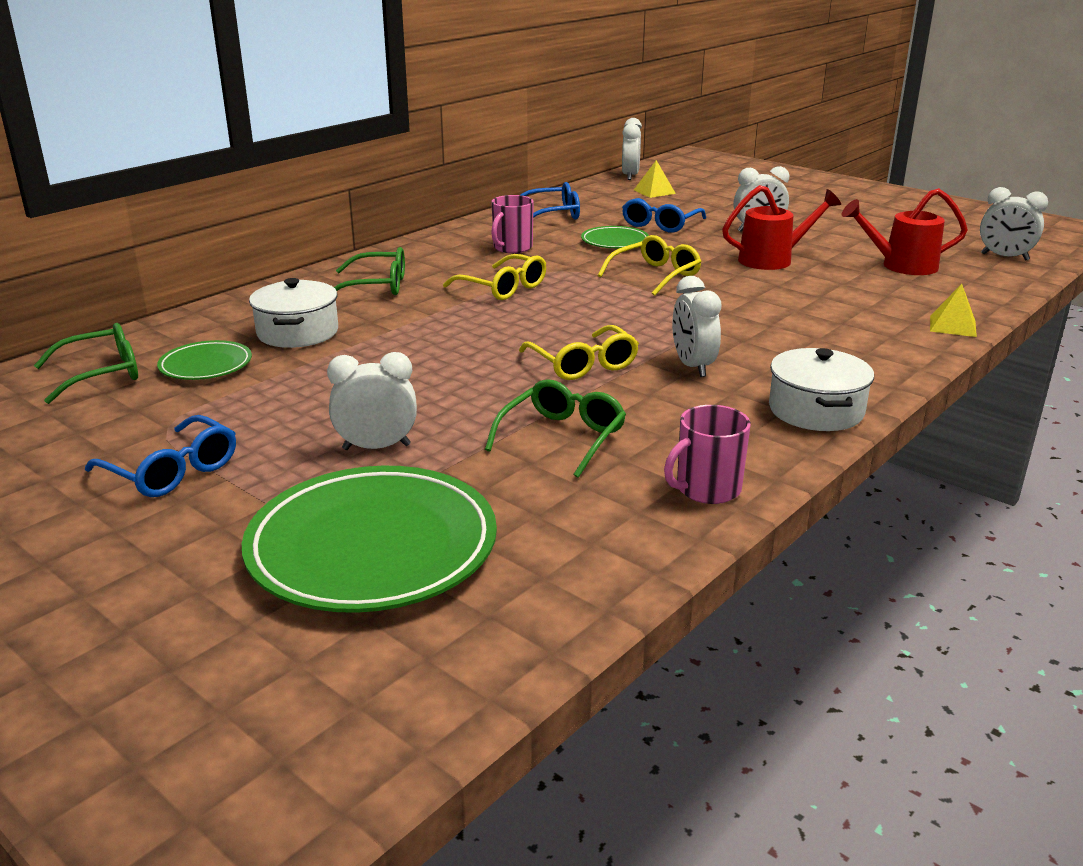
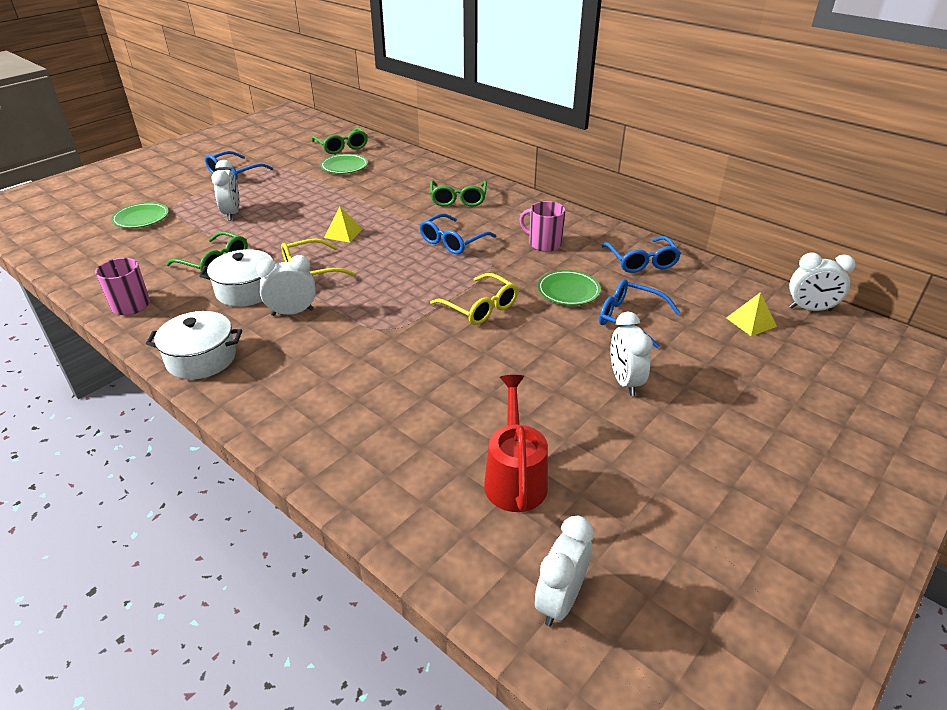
camera: 90 degrees right, 10 degrees up
green plate [242,466,497,613] -> green plate [111,202,169,228], size x0.50
white pot [249,278,338,348] -> white pot moved to [199,249,273,307]
yellow glasses [443,254,546,300] -> blue glasses [420,213,496,254]
red watering can [722,185,841,270] -> none
yellow pyramid [930,284,977,337] -> yellow pyramid moved to [324,207,363,243]

